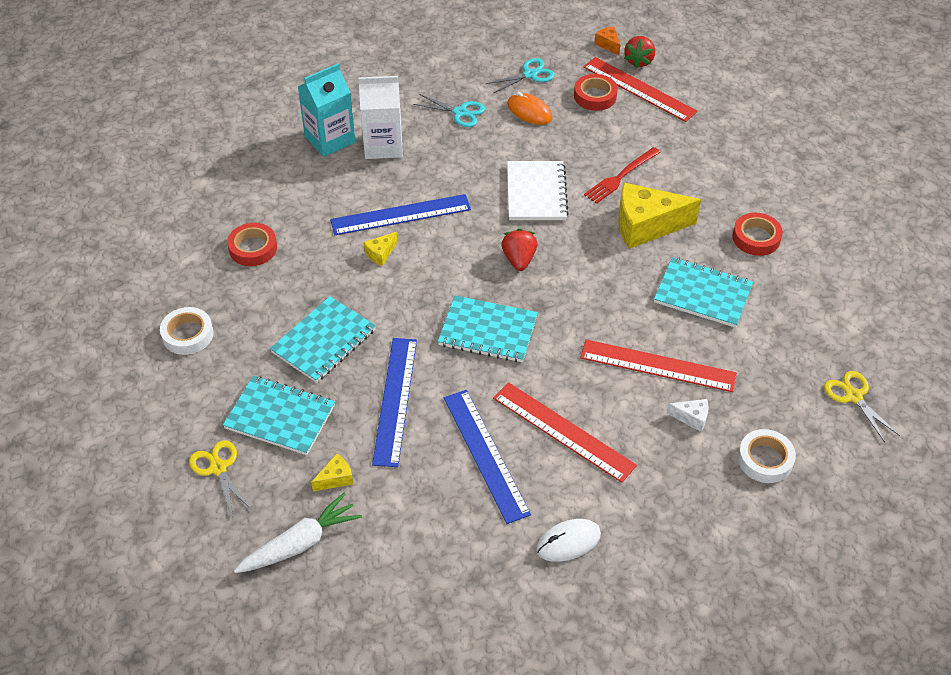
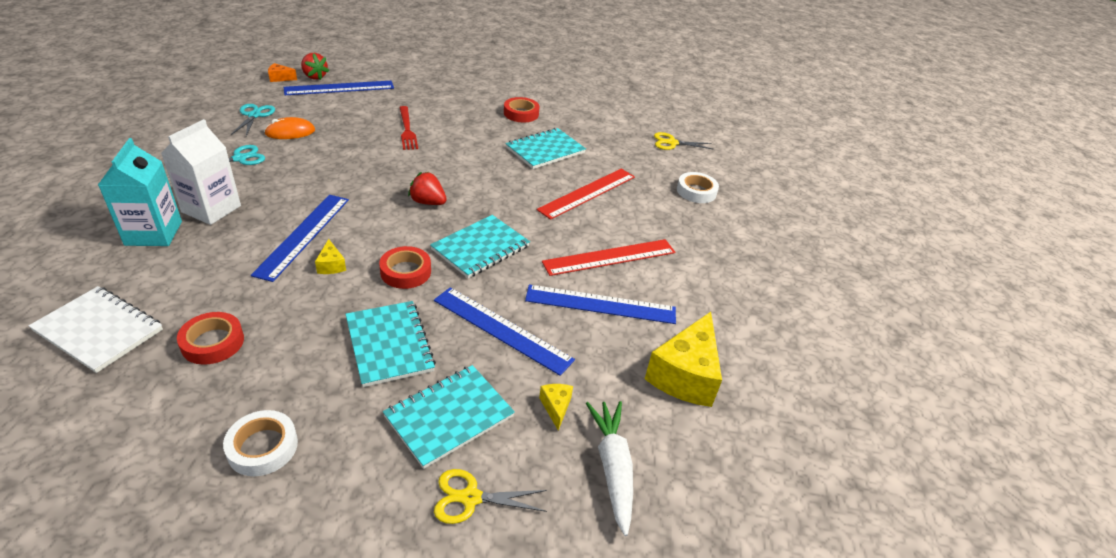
camera: 65 degrees left, 10 degrees down
white notebook [507,161,569,220] -> white notebook moved to [28,286,163,373]
white mouse [536,519,601,562] -> none
red tape [574,74,618,111] -> red tape moved to [379,246,431,289]
red ruler [583,57,698,122] -> blue ruler [284,81,394,95]
yellow cheese [618,182,701,249] -> yellow cheese moved to [645,312,722,407]
white cheese [667,399,708,432] -> none

